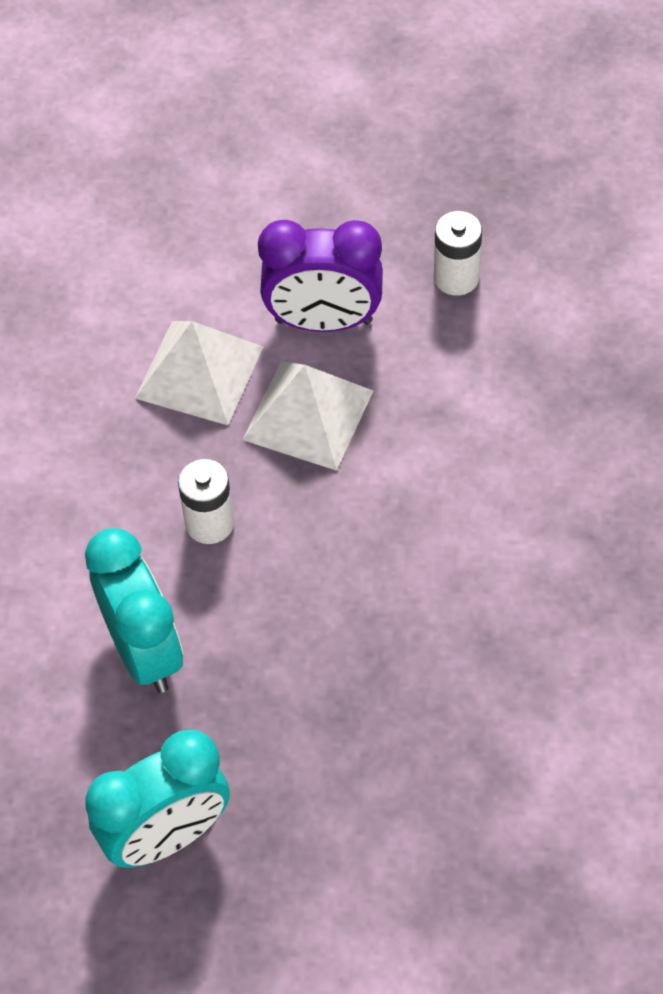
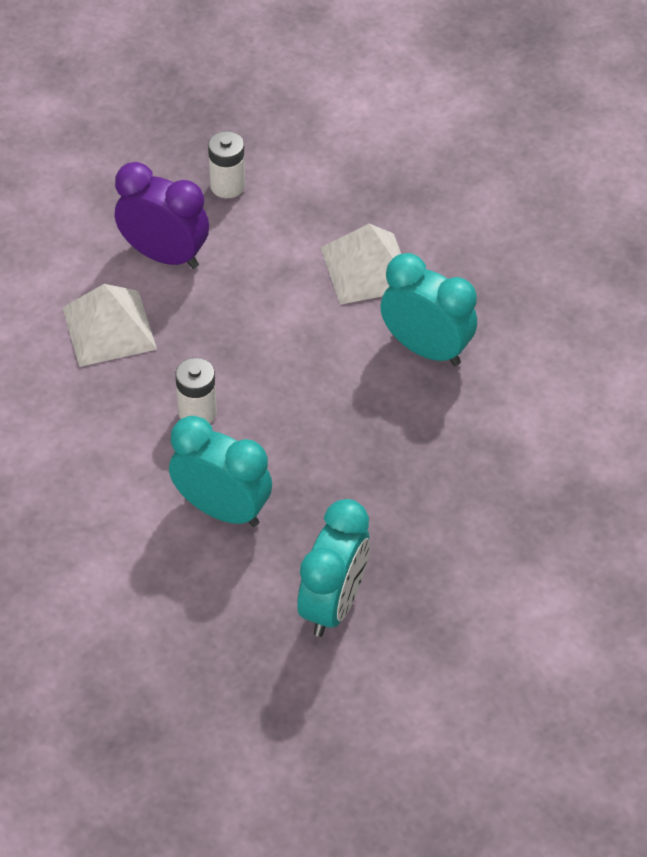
camera: 40 degrees left, 5 degrees down
white pyramid [242,361,373,471] -> white pyramid moved to [320,224,401,305]
purple clock [258,220,383,332] -> purple clock turned 120 degrees counterclockwise [115,162,209,269]
none -> turquoise clock [380,253,477,366]

